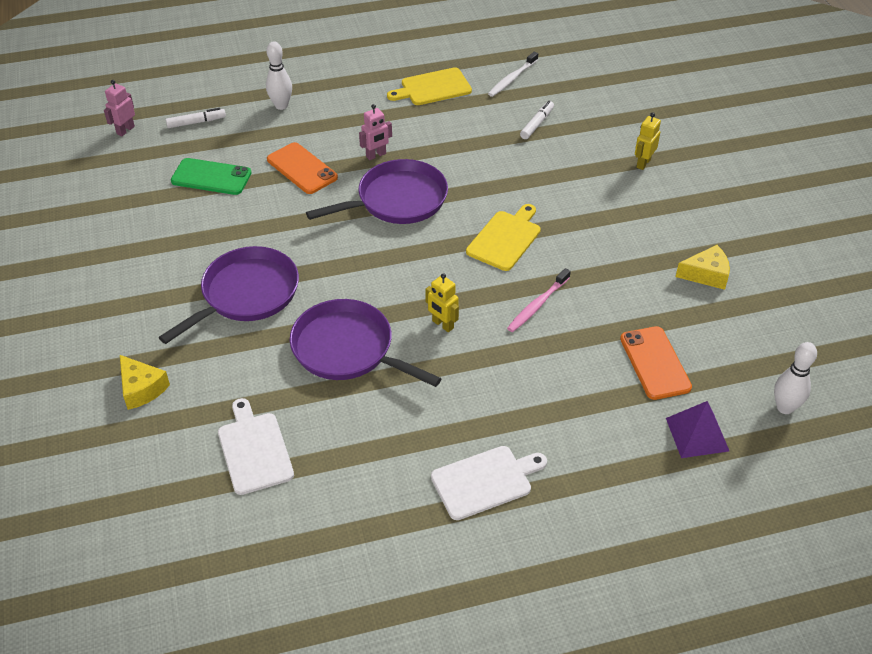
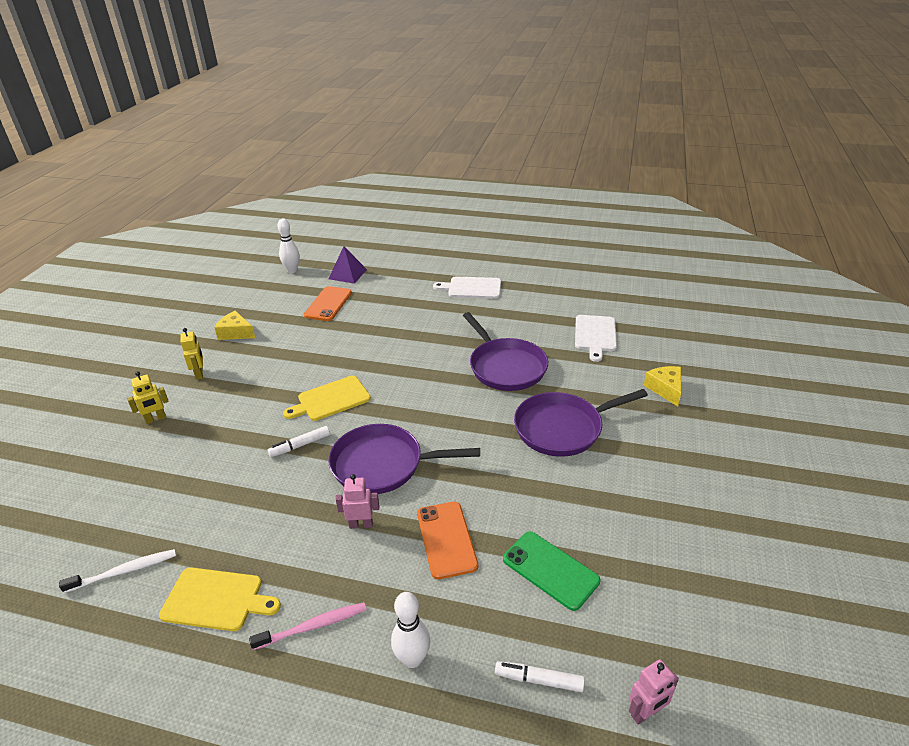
camera: 150 degrees left, 10 degrees down
yellow robot [425,273,459,332] -> yellow robot moved to [180,328,203,380]
pink toothbrush [507,268,571,332] -> pink toothbrush moved to [249,602,366,650]
white marker [520,101,554,139] -> white marker moved to [268,426,330,457]

